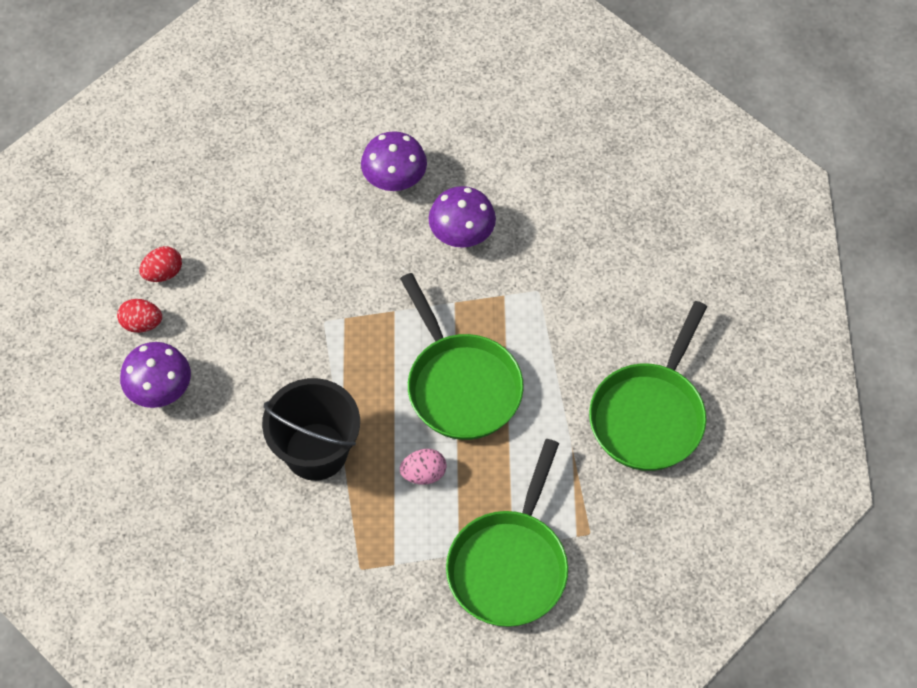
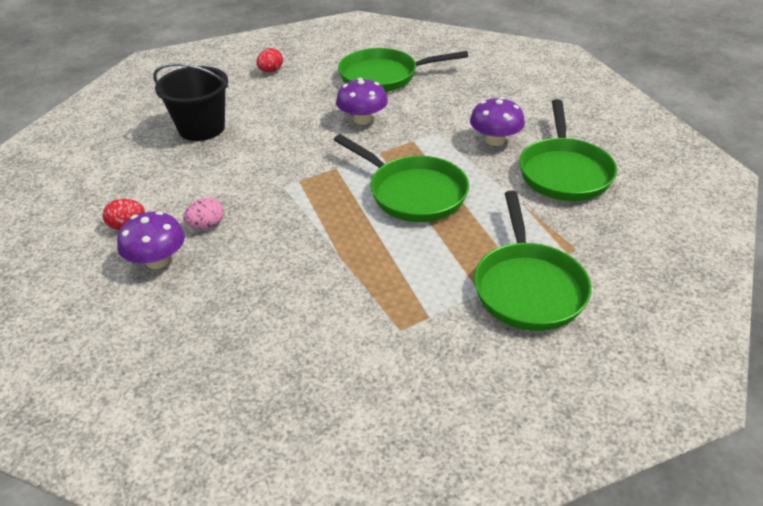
camera: 20 degrees left, 20 degrees down
red egg [139,246,182,282] -> red egg moved to [256,48,283,72]
black bucket [262,378,360,481] -> black bucket moved to [153,63,228,141]
purple mushroom [361,131,427,191] -> purple mushroom moved to [470,97,525,146]
pink egg [400,449,447,484] -> pink egg moved to [183,198,224,229]
none -> green pan [338,48,468,92]

